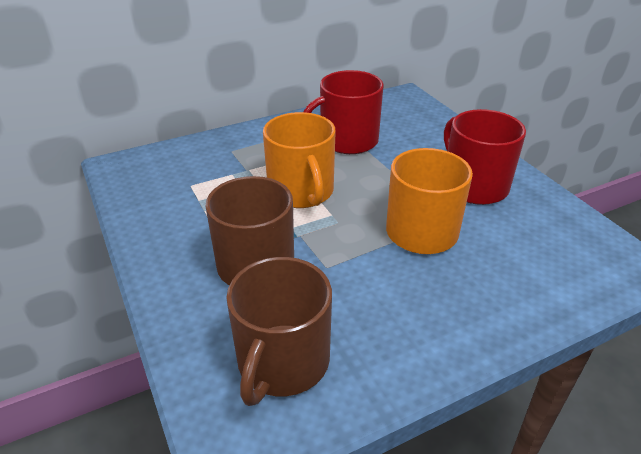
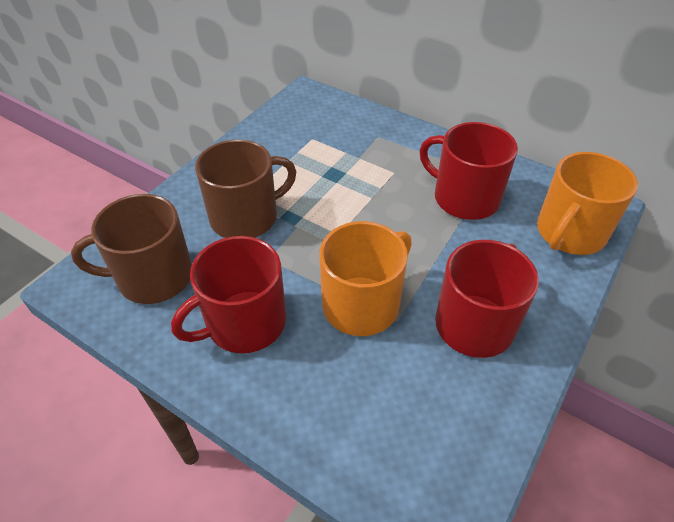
camera: 60 degrees right, 10 degrees up
orange mug [263,112,336,208] -> orange mug moved to [537,152,638,255]
none -> red mug [171,236,286,353]

